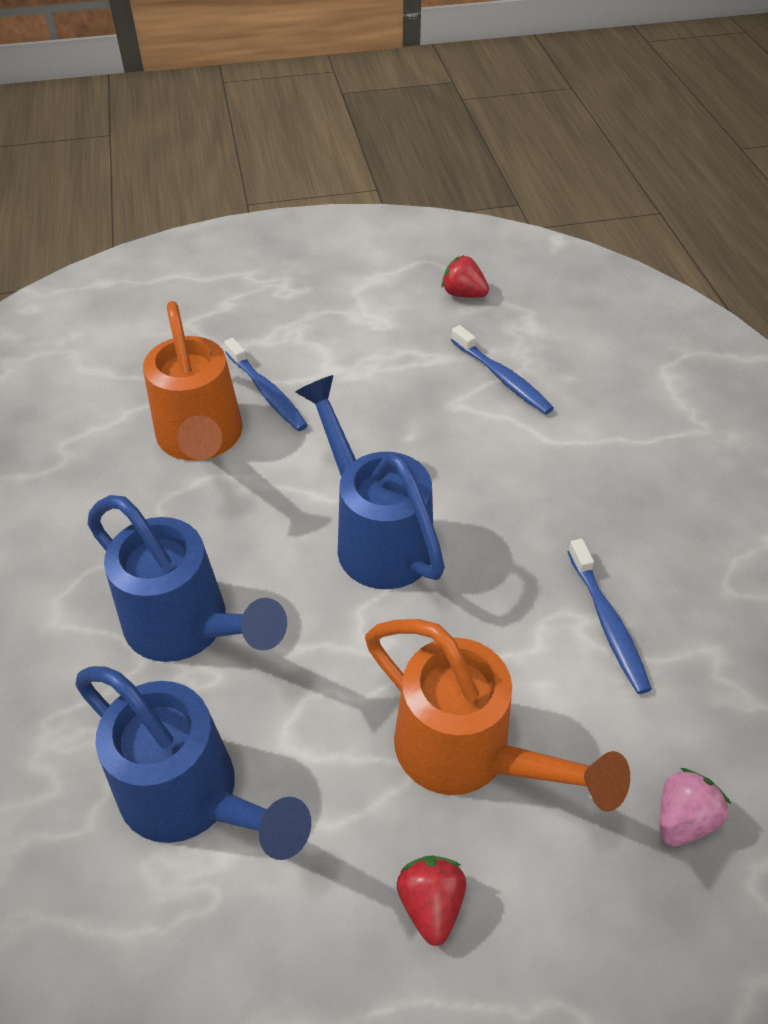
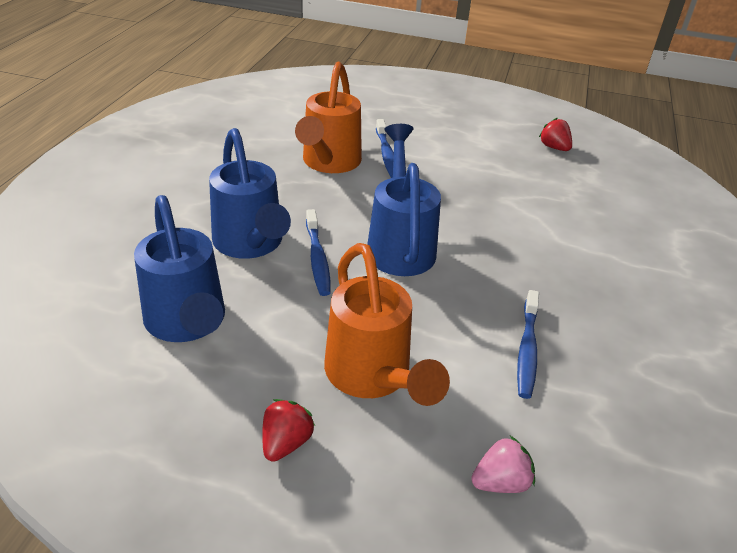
camera: 25 degrees right, 10 degrees down
blue toothbrush [451,325,554,414] -> blue toothbrush moved to [306,209,331,296]

